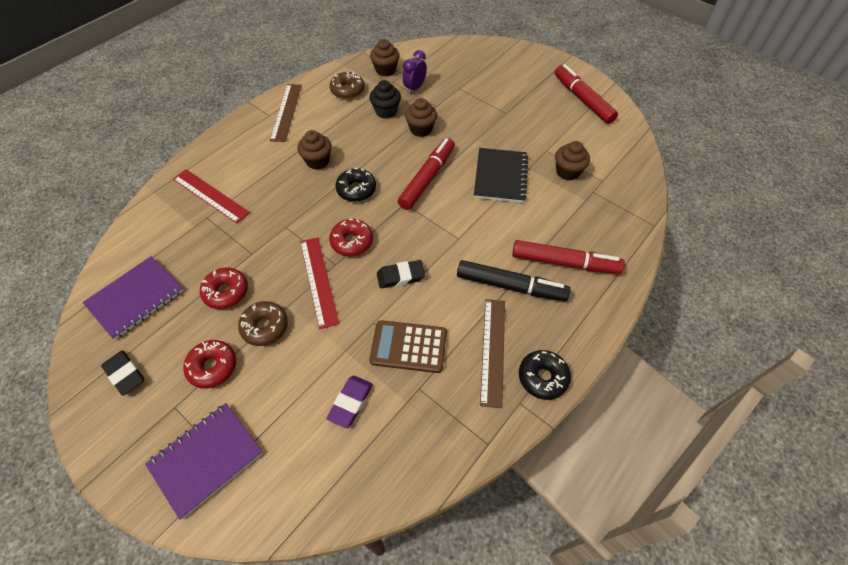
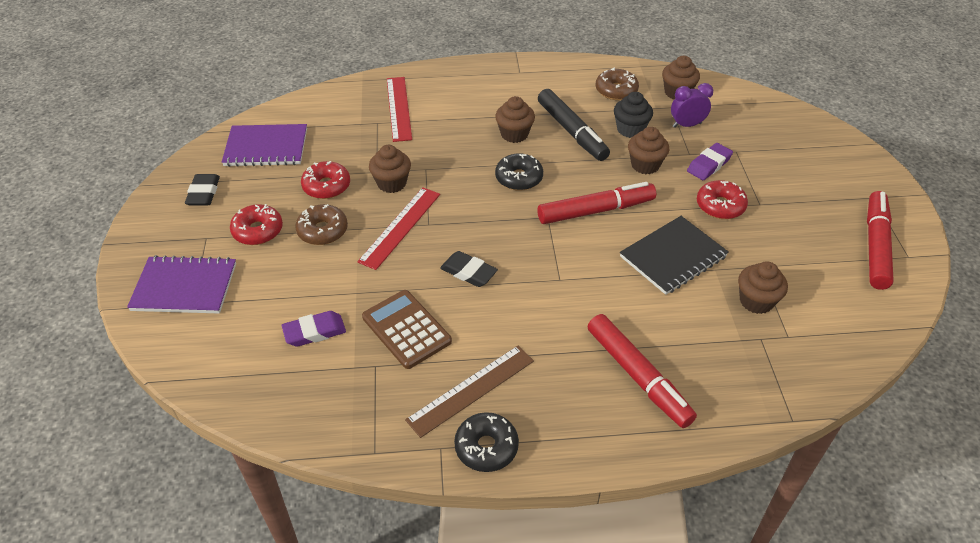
camera: 45 degrees right, 10 degrees down
brown ruler [270,84,302,142] -> none
red donut [329,219,373,256] -> red donut moved to [697,180,748,219]
black marker [457,260,570,301] -> black marker moved to [538,89,610,161]
none -> brown cupcake [369,145,411,193]
none -> purple eraser [687,143,733,180]

